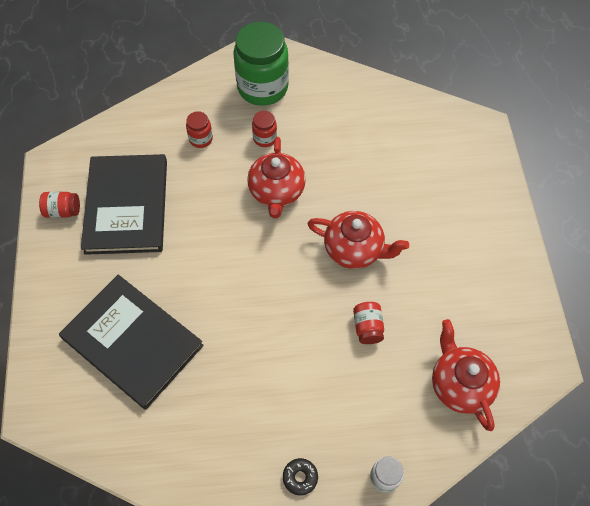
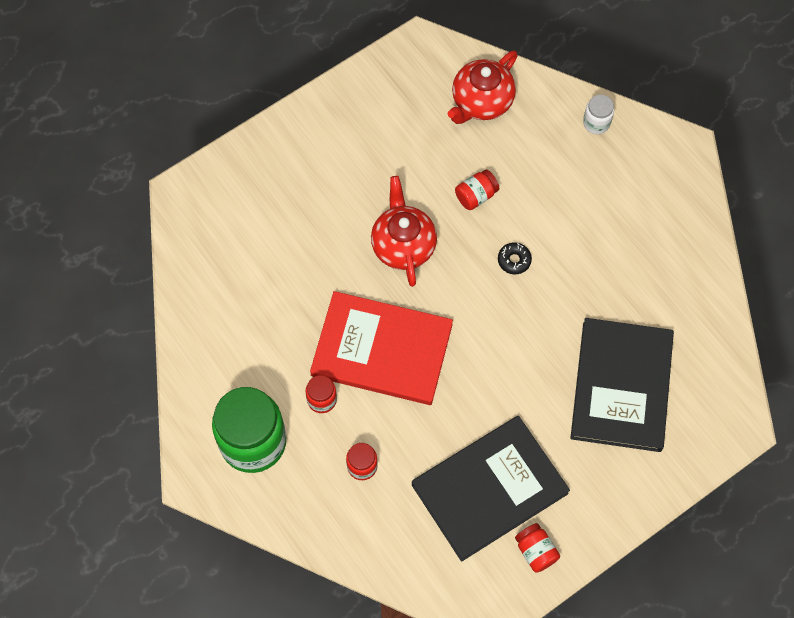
camera: 120 degrees left, 5 degrees up
red teapot [247,137,306,218] -> red book [310,291,453,405]
black donut [283,458,318,495] -> black donut moved to [498,242,532,275]

